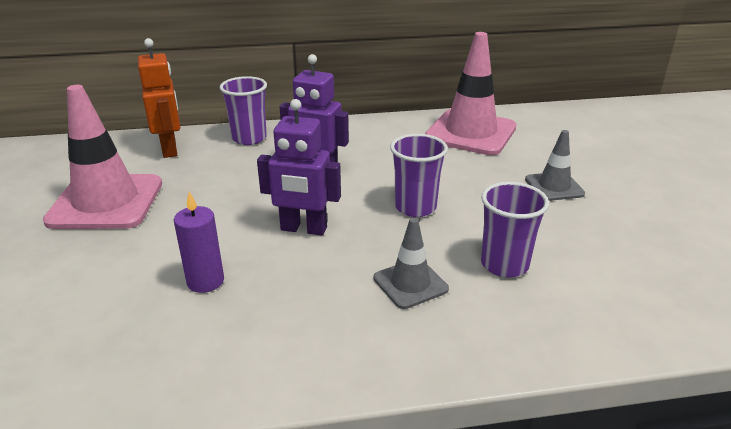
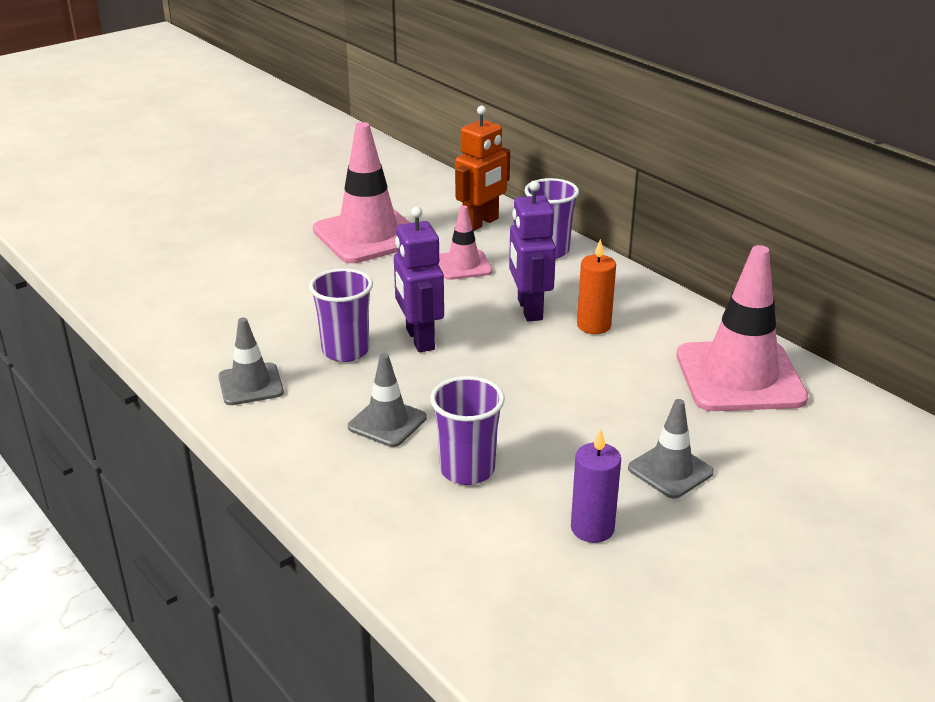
camera: 60 degrees right, 0 degrees up
purple candle [174,192,224,293] -> purple candle moved to [571,429,621,543]
purple cup [390,134,448,217] -> purple cup moved to [309,268,373,362]
none -> grey traffic cone [218,318,284,405]
none -> pink traffic cone [438,205,492,280]
none -> orange candle [577,239,616,334]

